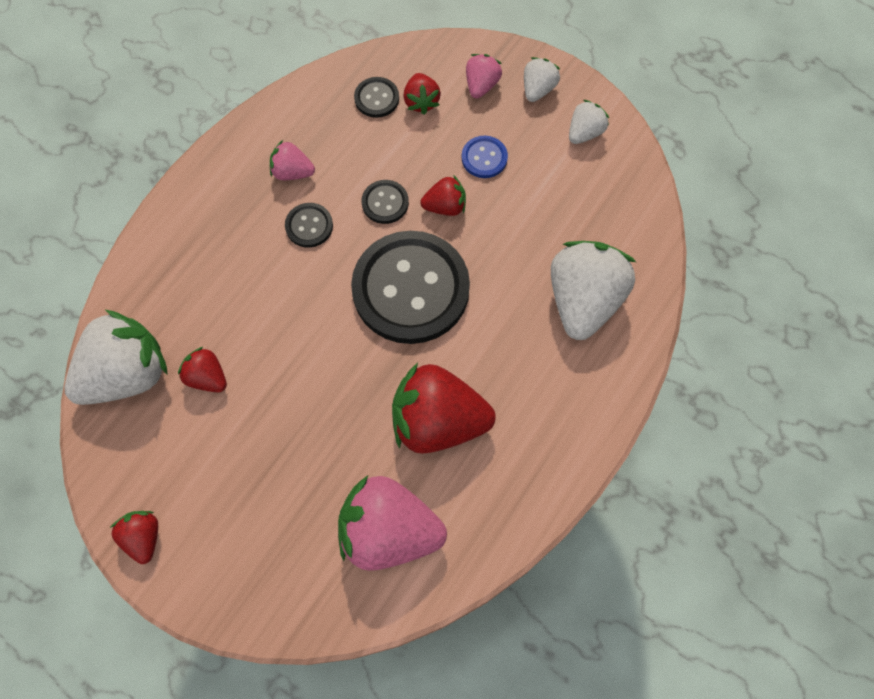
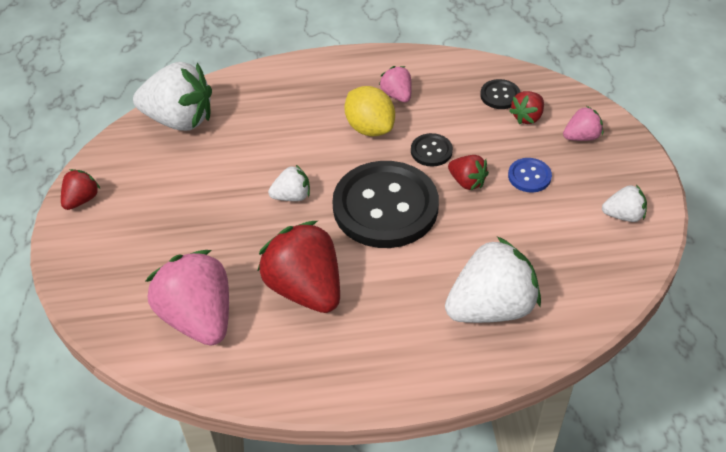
camera: 50 degrees right, 20 degrees down
red strawberry [178,347,227,392] -> none
black button [285,203,333,248] -> yellow lemon [345,86,395,136]
white strawberry [524,57,560,102] -> white strawberry moved to [268,165,310,201]

